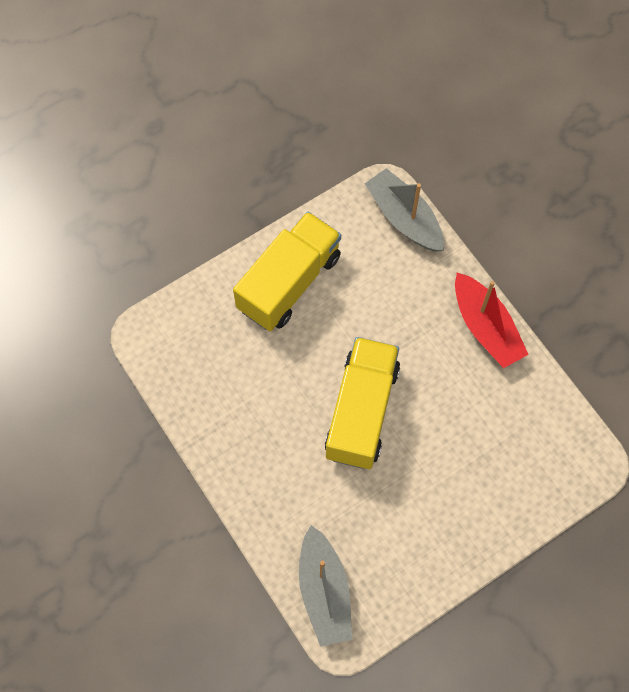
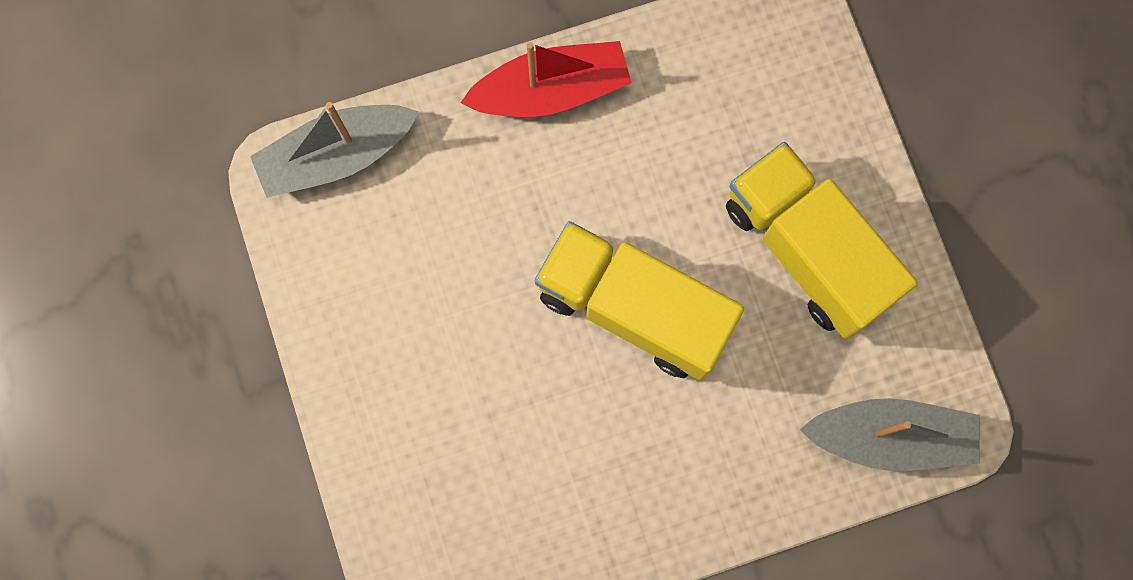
camera: 75 degrees left, 10 degrees up
yellow truck [233,211,341,331] -> yellow truck moved to [726,142,918,339]

